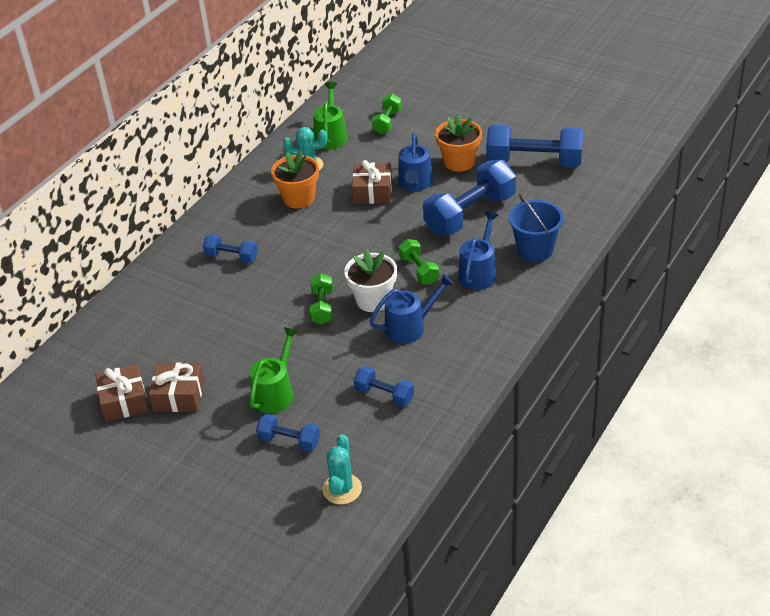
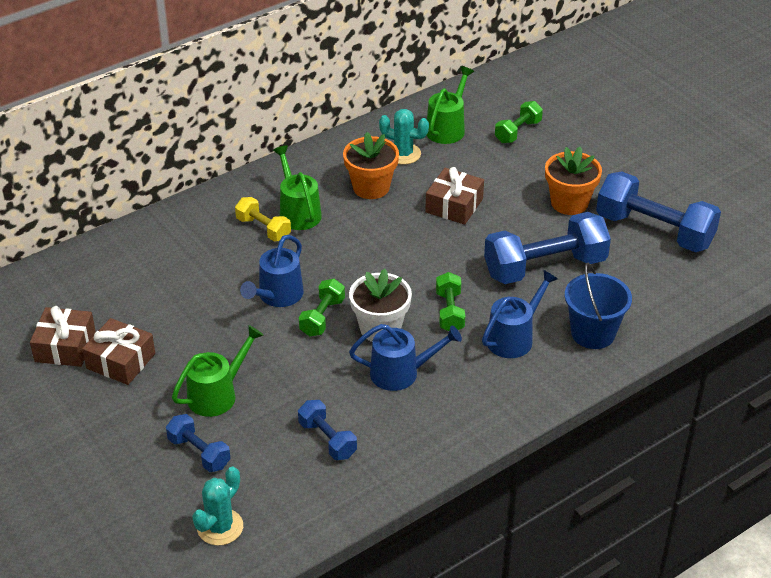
camera: 20 degrees right, 0 degrees up
blue dumbbell [203,234,258,263] -> yellow dumbbell [235,197,291,242]
blue watering can [398,133,433,191] -> blue watering can moved to [240,235,304,307]
none -> green watering can [273,145,322,230]

